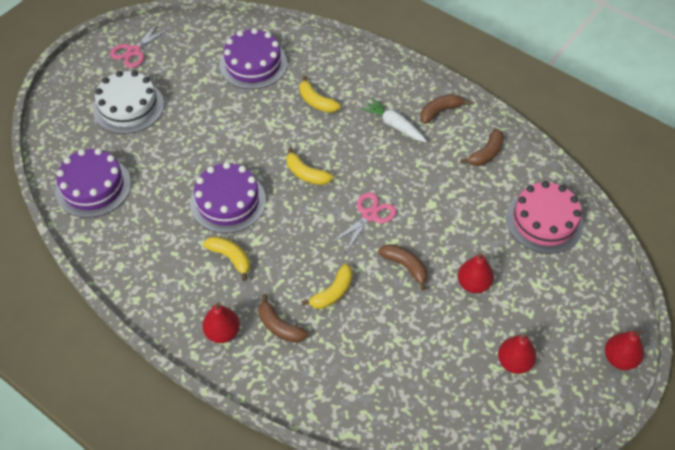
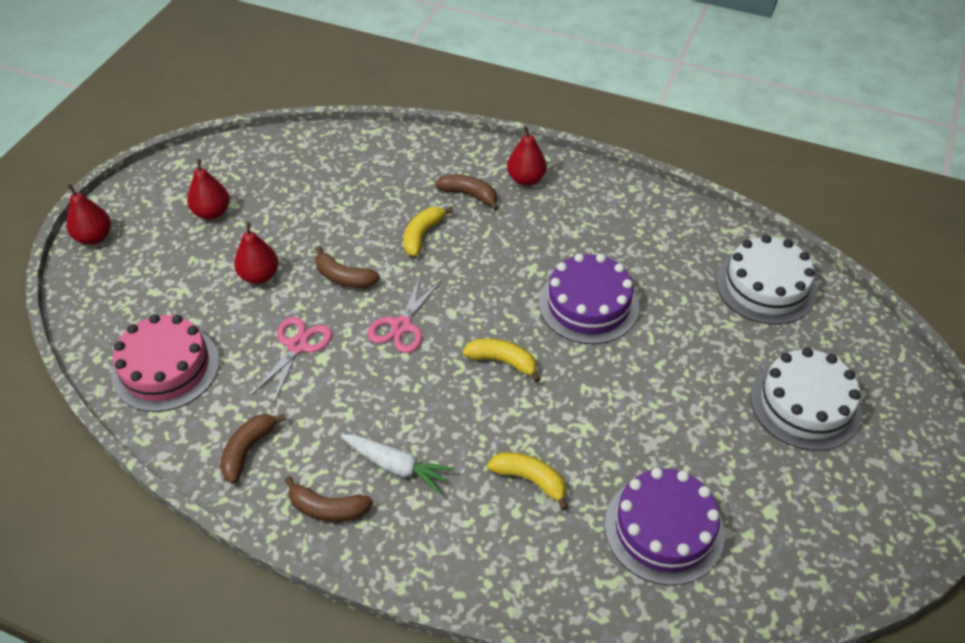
camera: 165 degrees right, 5 degrees down
purple cake [55,148,131,218] -> white cake [716,235,817,325]
pink scissors [110,22,170,68] -> pink scissors moved to [251,317,332,403]
yellow banana [203,236,250,281] -> none
brown banana [420,94,470,124] -> brown banana turned 60 degrees clockwise [284,476,373,522]

